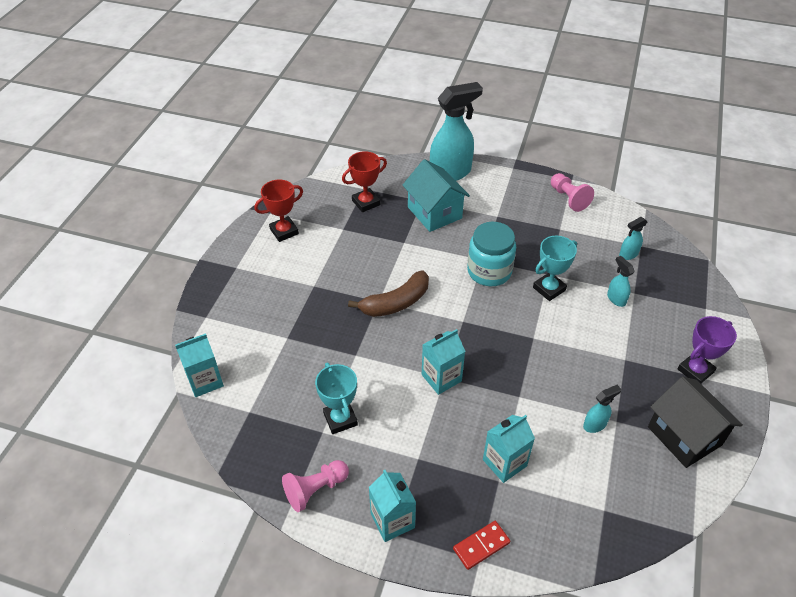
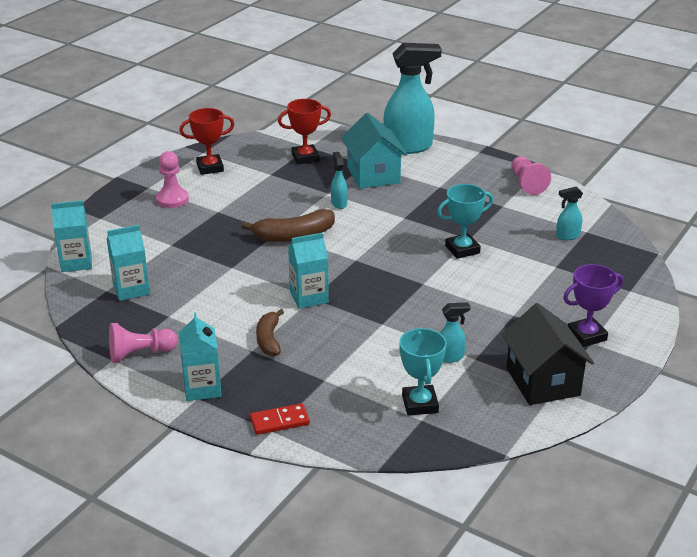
camera: 15 degrees right, 15 degrees down
turquoise trophy [315,363,358,434] -> turquoise trophy moved to [399,328,447,416]
turquoise jar [467,222,516,286] -> none
turquoise carton [483,415,535,483] -> turquoise carton moved to [107,225,150,301]
turquoise spray bottle [607,256,635,307] -> turquoise spray bottle moved to [331,152,348,209]
none -> pink pawn [156,151,189,208]
none -> brown banana [256,309,284,356]

